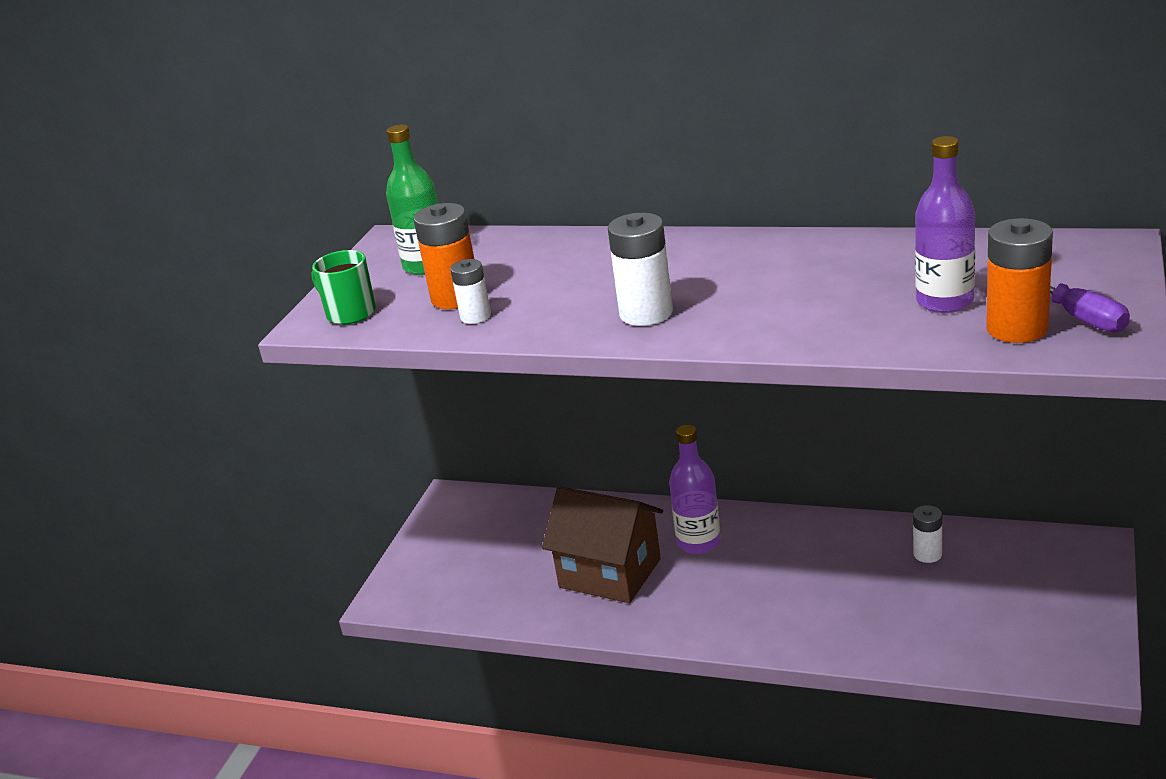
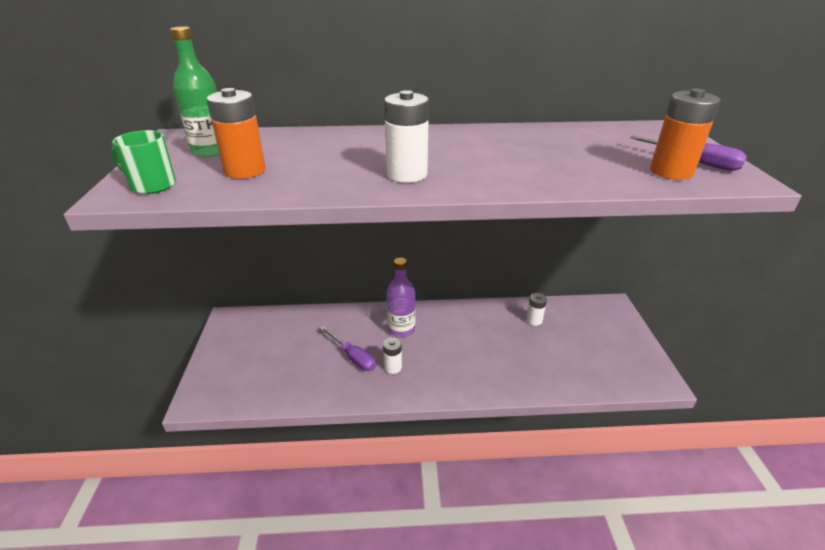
camera: 25 degrees left, 5 degrees up
white battery [450,259,491,324] -> white battery moved to [383,337,402,374]
brown house [542,486,663,603] -> purple screwdriver [320,326,376,371]
purple bottle [915,136,975,313] -> none

